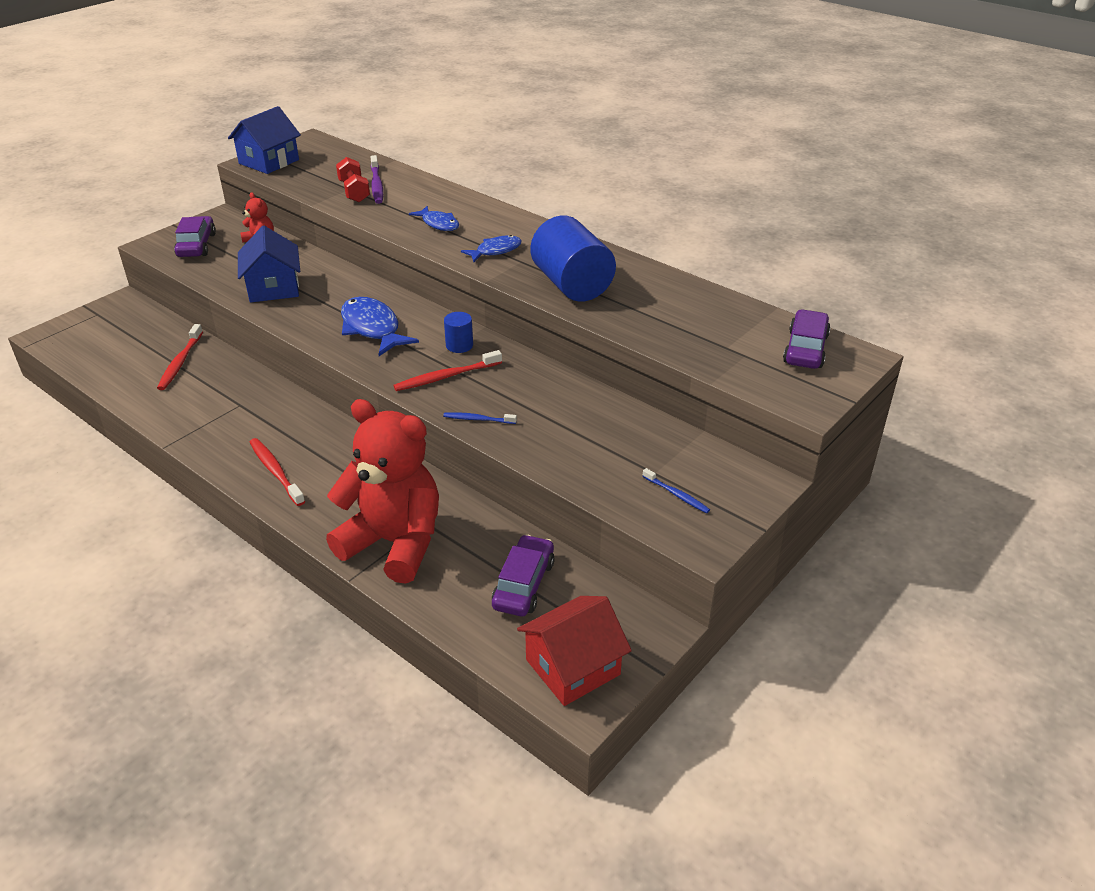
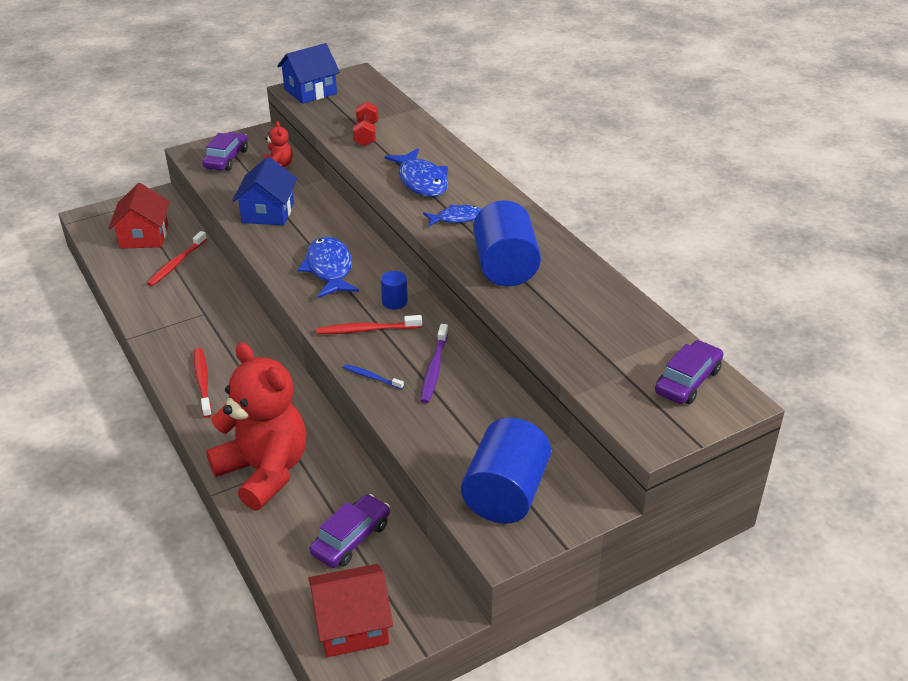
camera: 20 degrees right, 0 degrees up
purple toothbrush [370,155,383,204] -> purple toothbrush moved to [420,324,448,403]
blue fish [409,206,459,231] -> blue fish [384,148,448,197], size x1.65
blue toothbrush [643,468,710,513] -> blue cylinder [461,417,551,524]
none -> red house [109,183,169,249]

